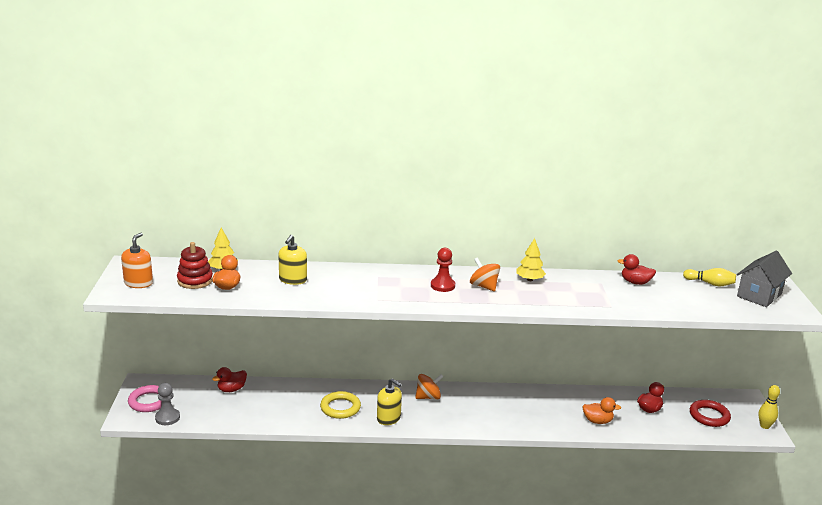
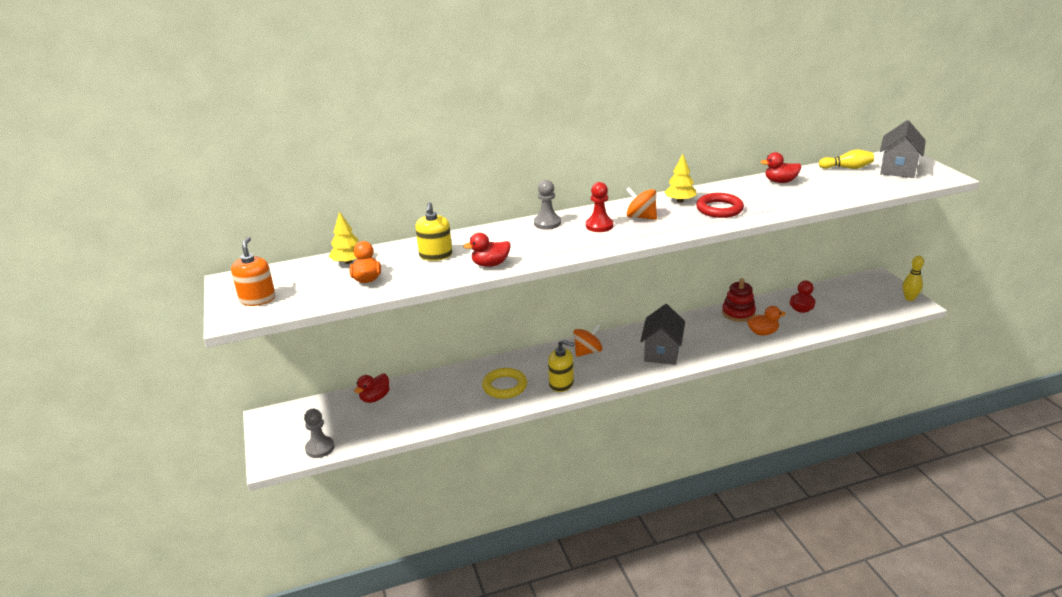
camera: 15 degrees left, 5 degrees up
pink ring [128,385,162,412] -> none
red stacking toy [177,242,213,289] -> red stacking toy moved to [722,278,756,322]
red ring [690,400,731,427] -> red ring moved to [696,193,744,218]
none -> red duck [463,233,511,267]
none -> grey pawn [534,180,561,230]
none -> grey house [640,304,685,365]

